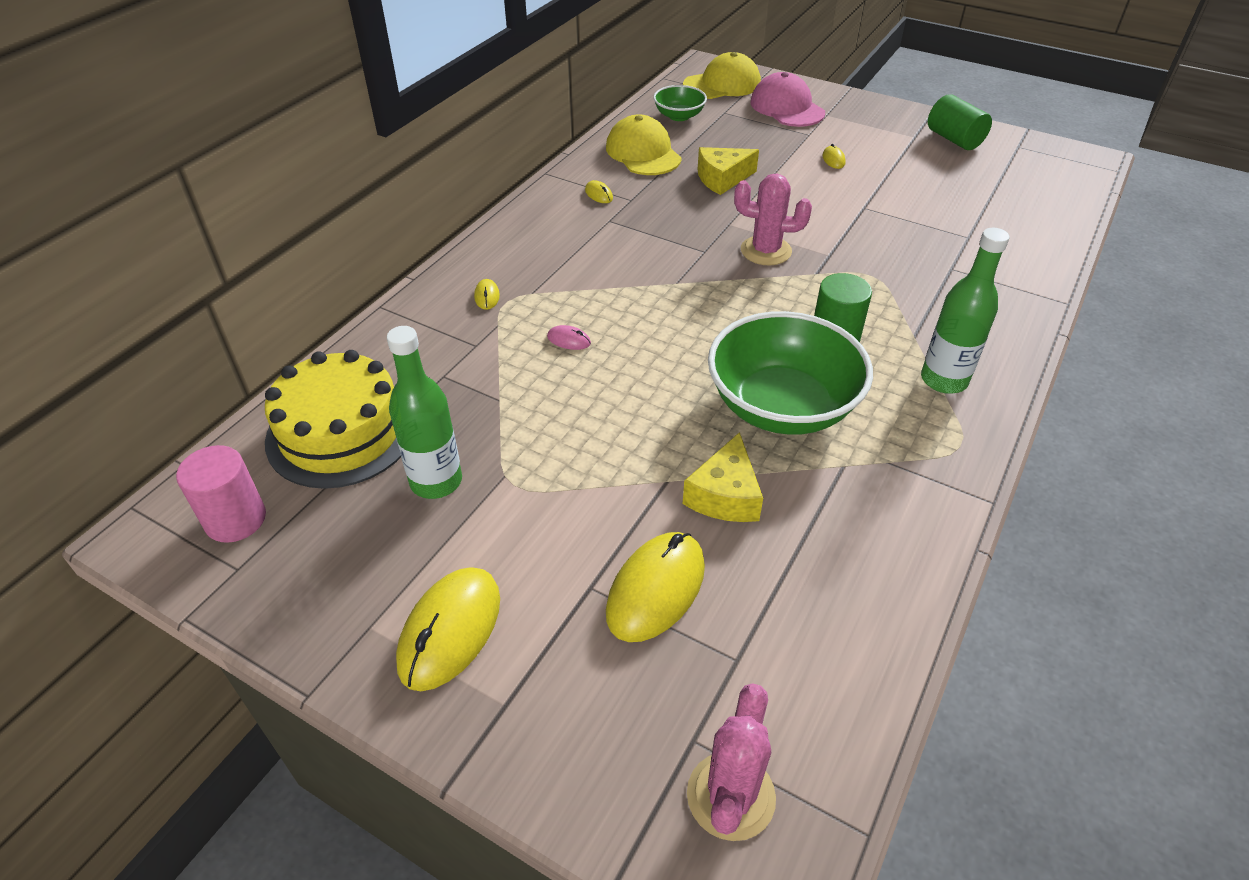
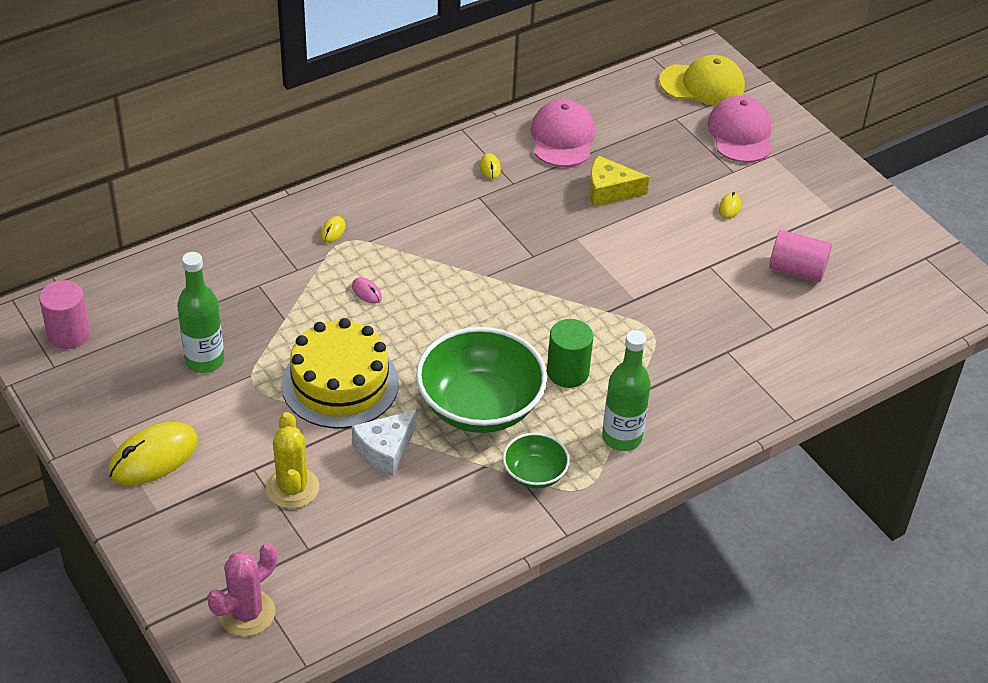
camera: 25 degrees right, 0 degrees up
yellow cake [265,350,401,489] -> yellow cake moved to [281,318,399,428]
yellow cap [606,114,682,175] -> pink cap [531,99,595,167]
yellow mouse [606,532,705,642] -> yellow cactus [266,412,319,509]
green bowl [653,85,707,121] -> green bowl moved to [503,433,570,489]
yellow cheese [683,432,763,522] -> white cheese [352,410,416,476]
pink cactus [734,174,812,265] -> none
green cylinder [928,94,992,150] -> none
none -> pink cylinder [769,230,832,282]

